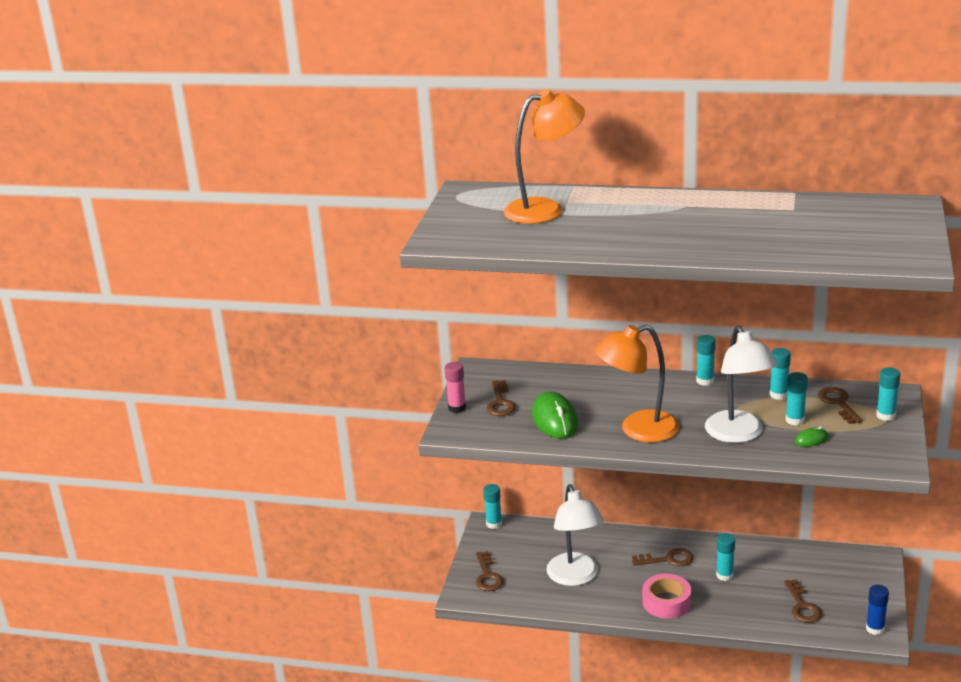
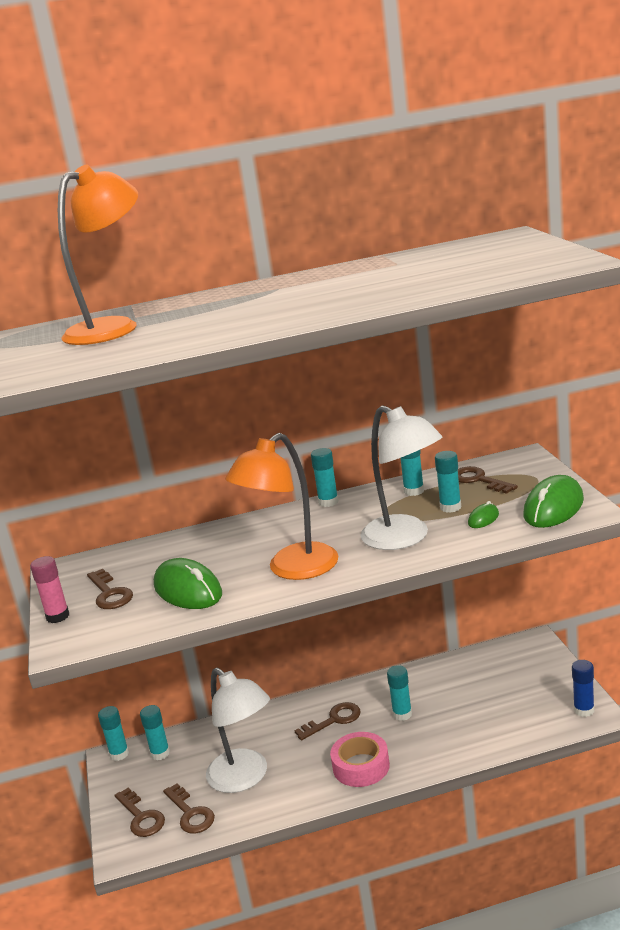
camera: 25 degrees left, 5 degrees down
brown key [784,579,822,623] -> brown key moved to [163,783,215,834]
turquoise glue stick [876,367,900,421] -> turquoise glue stick moved to [140,705,170,760]
none -> green mouse [523,475,584,528]

